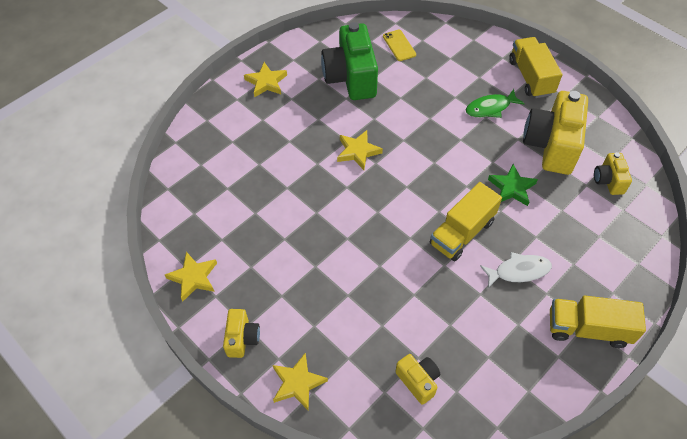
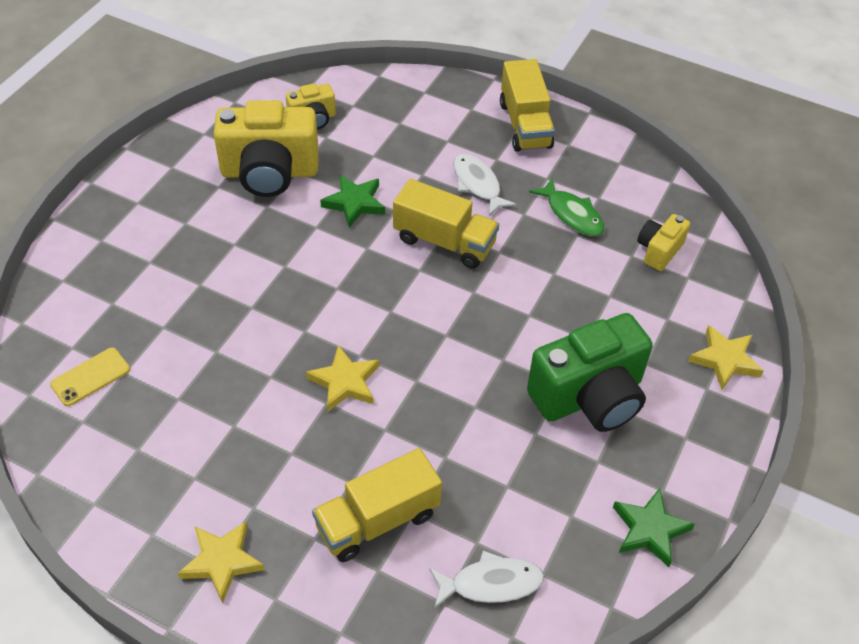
camera: 110 degrees left, 5 degrees down
yellow star [165,252,217,302] -> green star [613,488,695,567]
yellow camera [223,309,260,358] -> none
green camera [321,22,378,100] -> green camera moved to [527,313,653,432]
green fish [466,89,525,118] -> green fish moved to [529,178,604,236]
yellow truck [509,37,562,98] -> yellow truck moved to [312,448,442,562]
none -> white fish [429,550,544,608]

